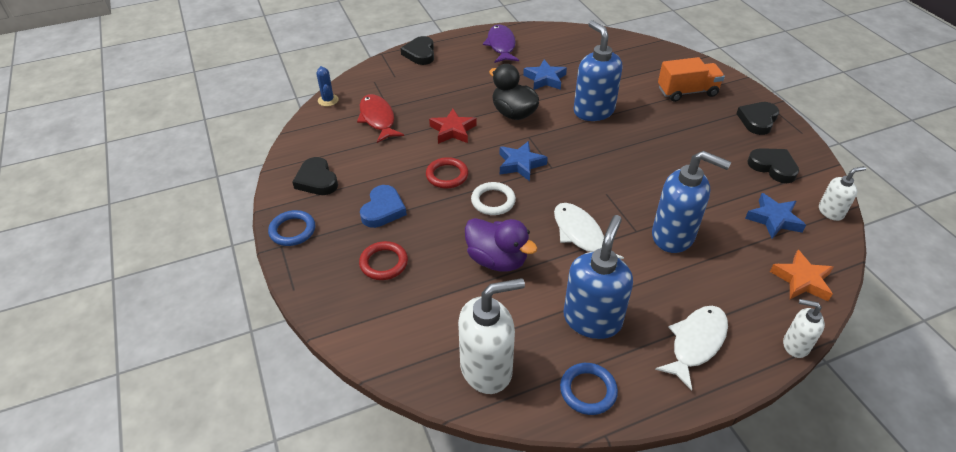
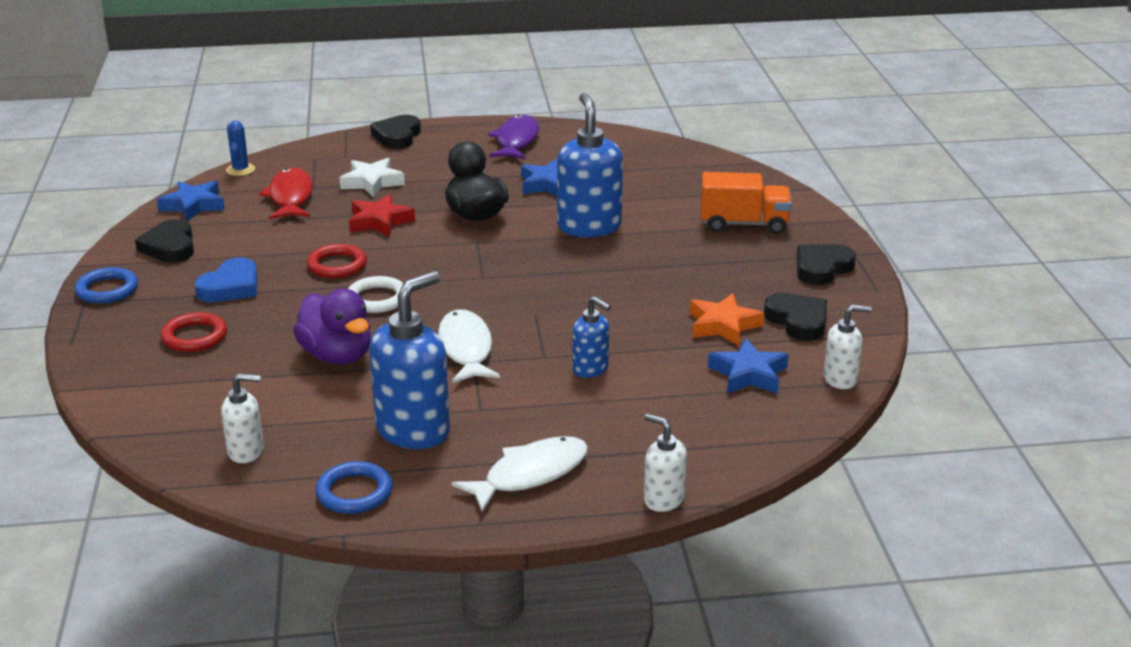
camera: 15 degrees right, 15 degrees down
white soap dispenser [458,278,525,394] -> white soap dispenser [221,374,264,463], size x0.54
blue star [500,141,548,181] -> blue star moved to [157,181,225,221]
blue soap dispenser [652,151,731,253] -> blue soap dispenser [572,296,611,378], size x0.54
orange star [770,250,834,301] -> orange star moved to [690,293,764,346]
none -> white star [340,158,405,197]

